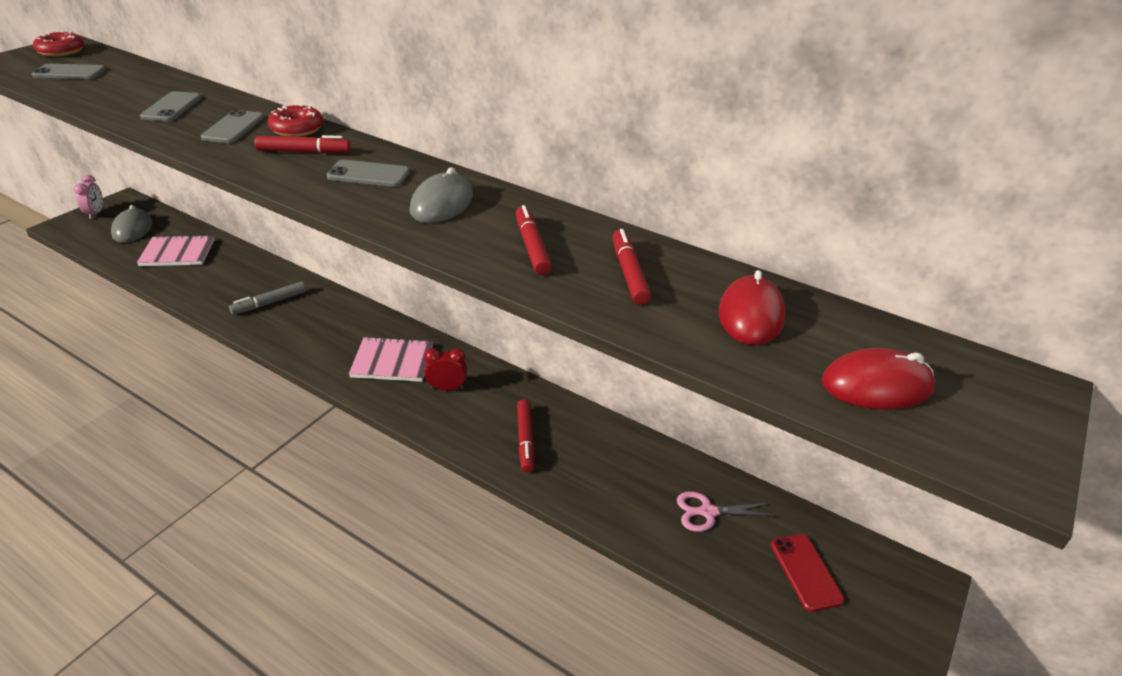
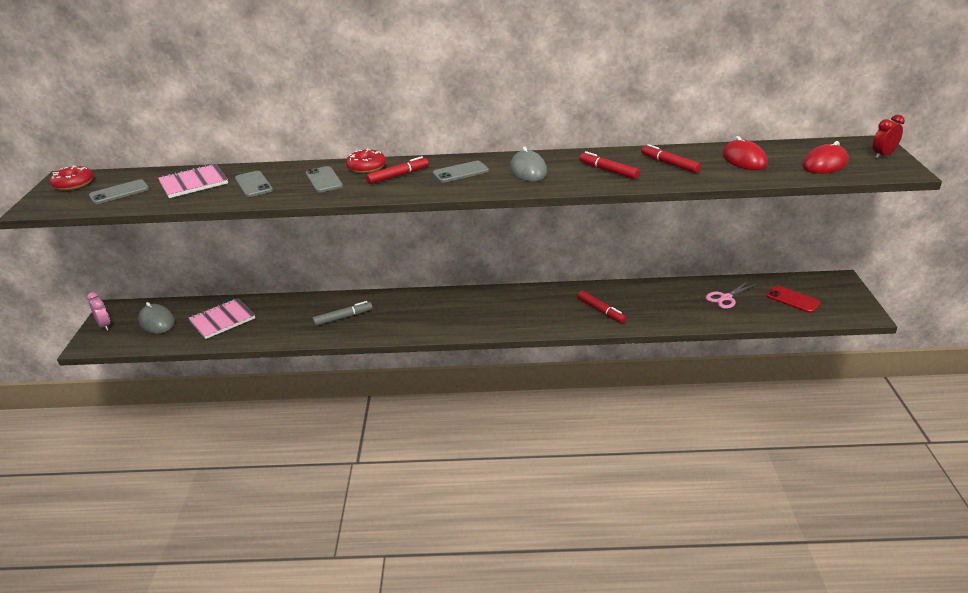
camera: 30 degrees left, 5 degrees down
grey marker [229,281,306,315] -> grey marker turned 135 degrees counterclockwise [313,301,373,326]
pink notebook [349,336,433,382] -> pink notebook moved to [158,164,228,198]
red clock [424,348,467,391] -> red clock moved to [873,115,905,159]

